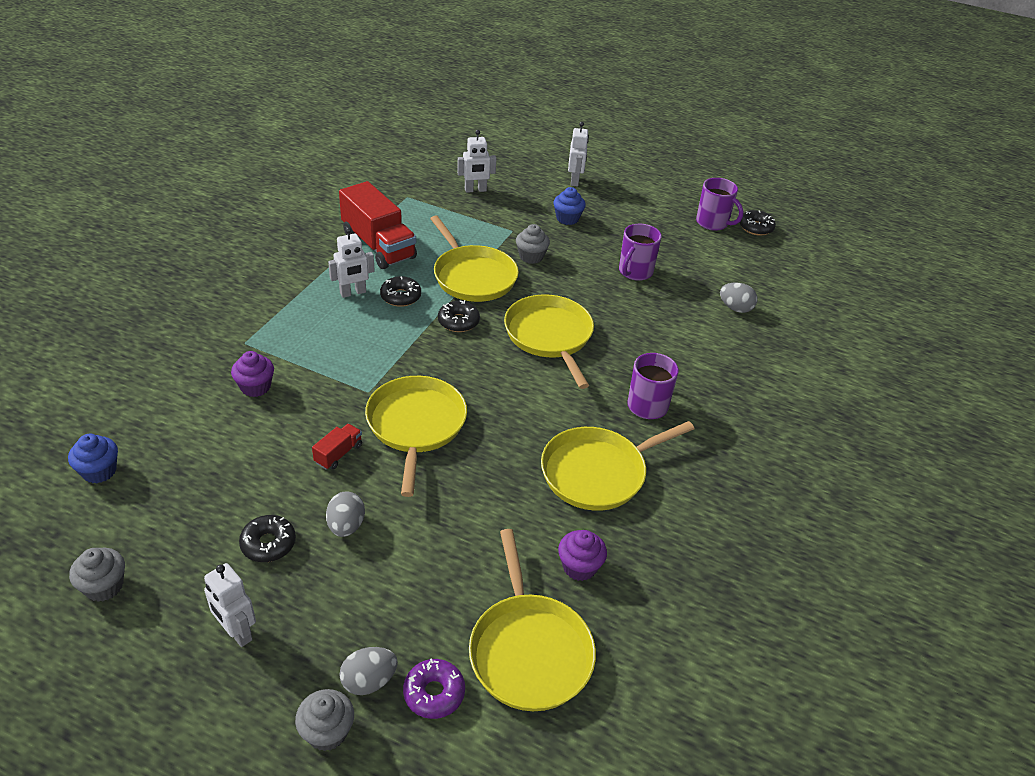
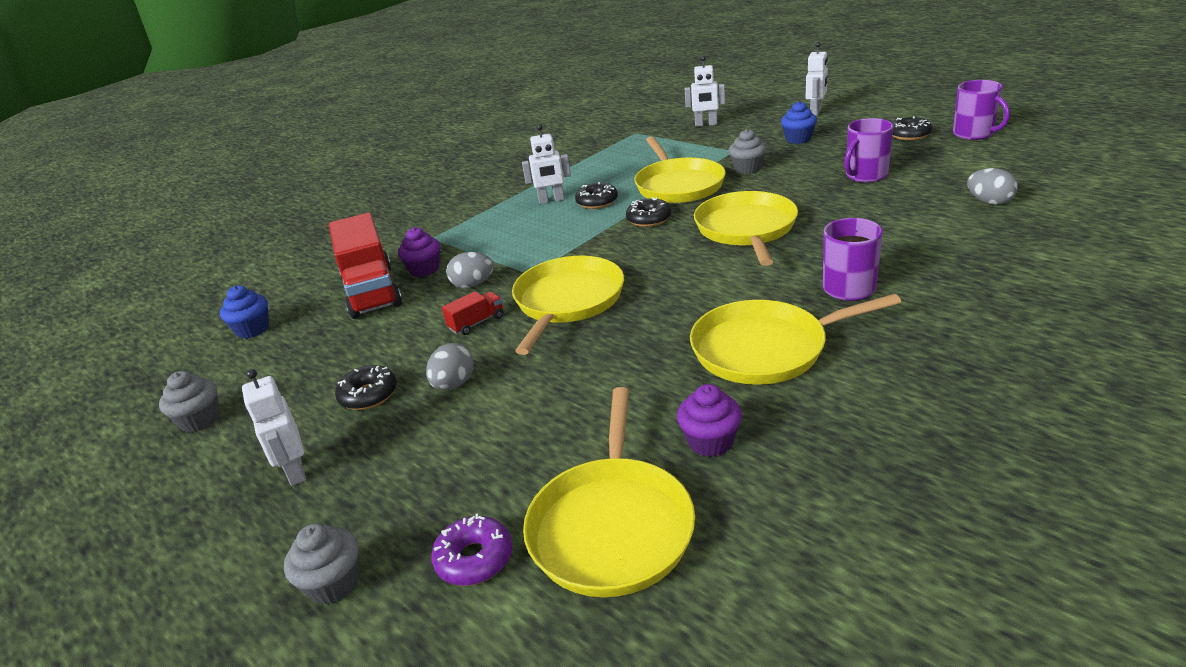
camera: 25 degrees right, 10 degrees down
red truck [339,181,417,269] -> red truck moved to [329,213,402,319]
grey egg [339,647,398,695] -> grey egg moved to [446,252,494,288]
black donut [739,210,776,236] -> black donut moved to [892,116,932,141]

